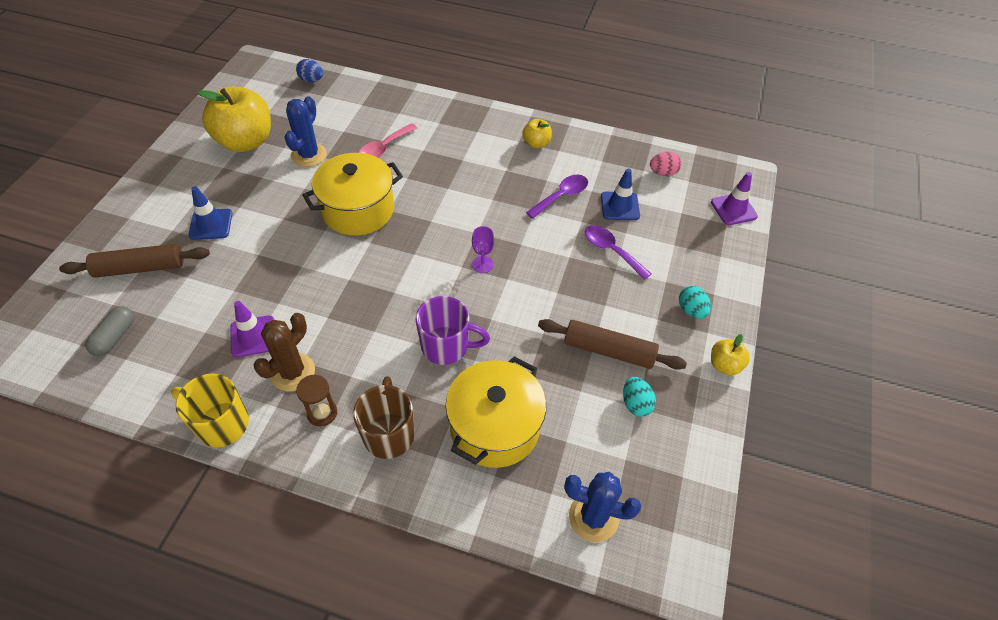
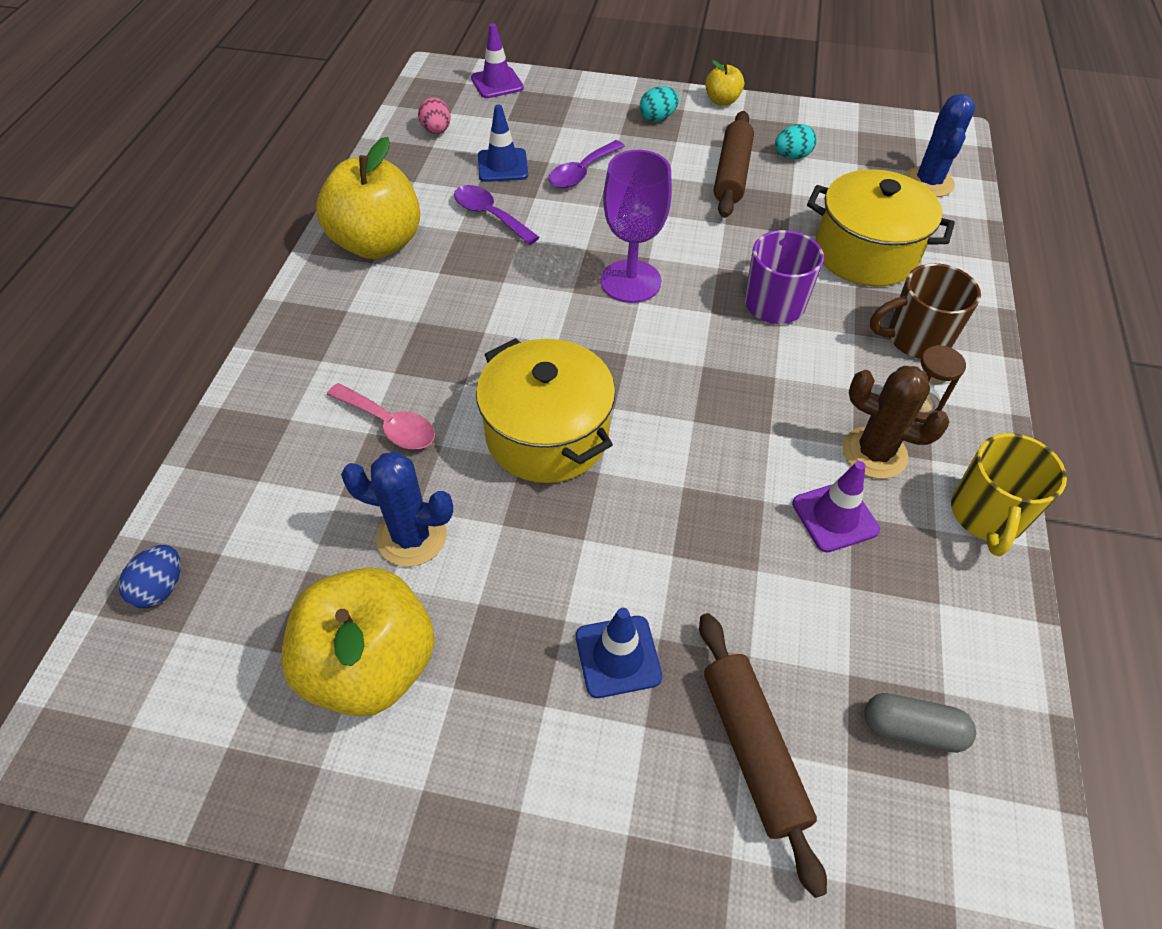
camera: 95 degrees left, 0 degrees up
purple goblet [472,226,494,273] -> purple goblet [601,150,672,303], size x2.03
yellow apple [523,119,552,148] -> yellow apple [317,137,420,259], size x2.14

